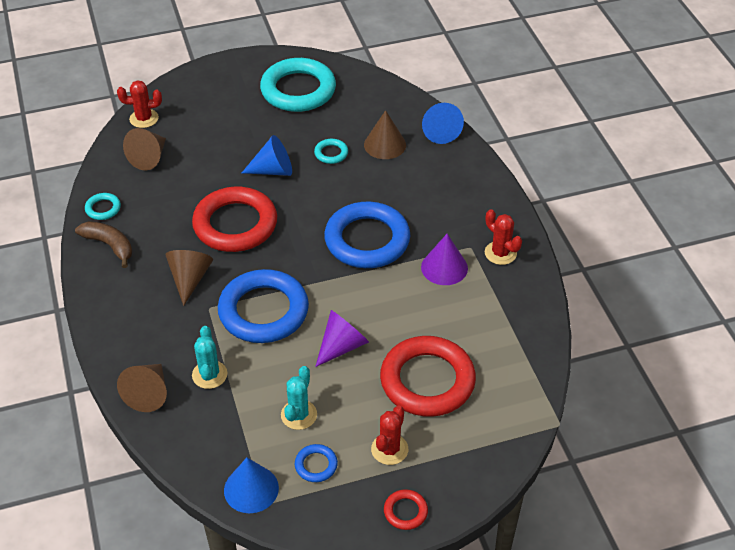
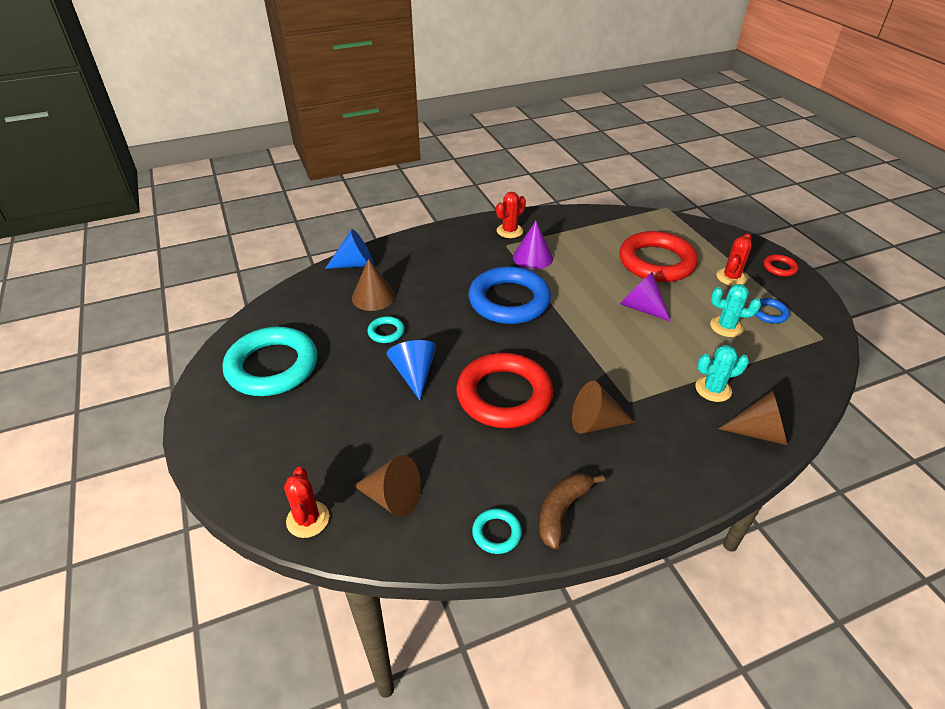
camera: 95 degrees left, 5 degrees down
blue ring [218,269,309,343] -> none
blue cone [224,458,279,513] -> none
red cactus [371,406,408,465] -> red cactus turned 75 degrees counterclockwise [716,233,752,286]

